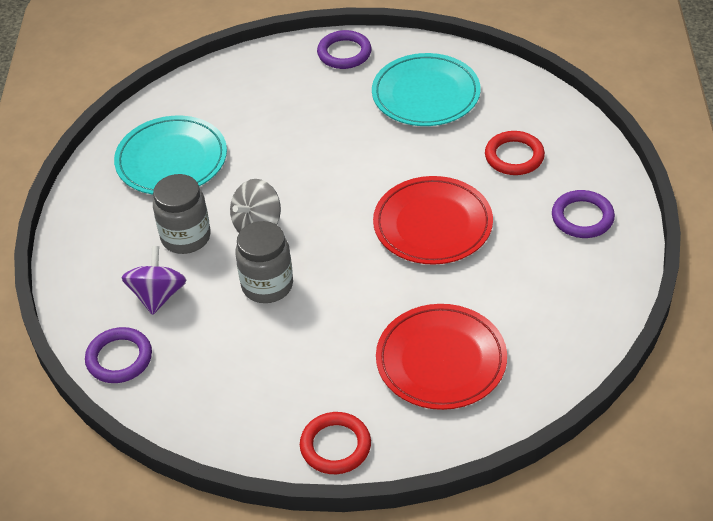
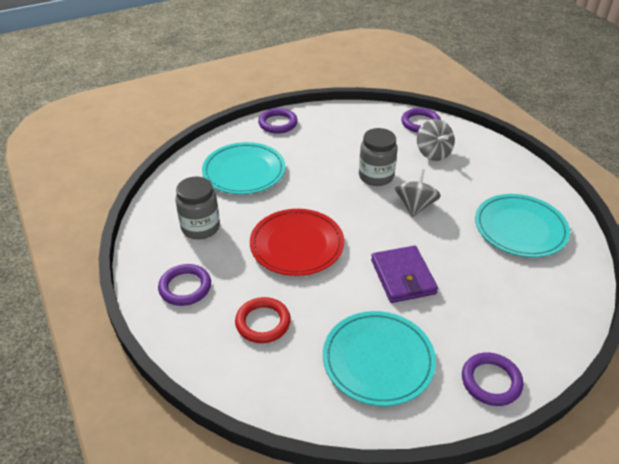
camera: 150 degrees right, 5 degrees down
purple spinning top [121,246,187,315] -> grey spinning top [417,119,455,161]
grey jar [153,174,211,254] -> grey jar moved to [176,177,220,239]
red ring [300,412,371,474] -> purple ring [258,108,298,134]
red plate [376,304,507,410] -> turquoise plate [202,142,285,194]
none -> purple wallet [371,246,438,303]

